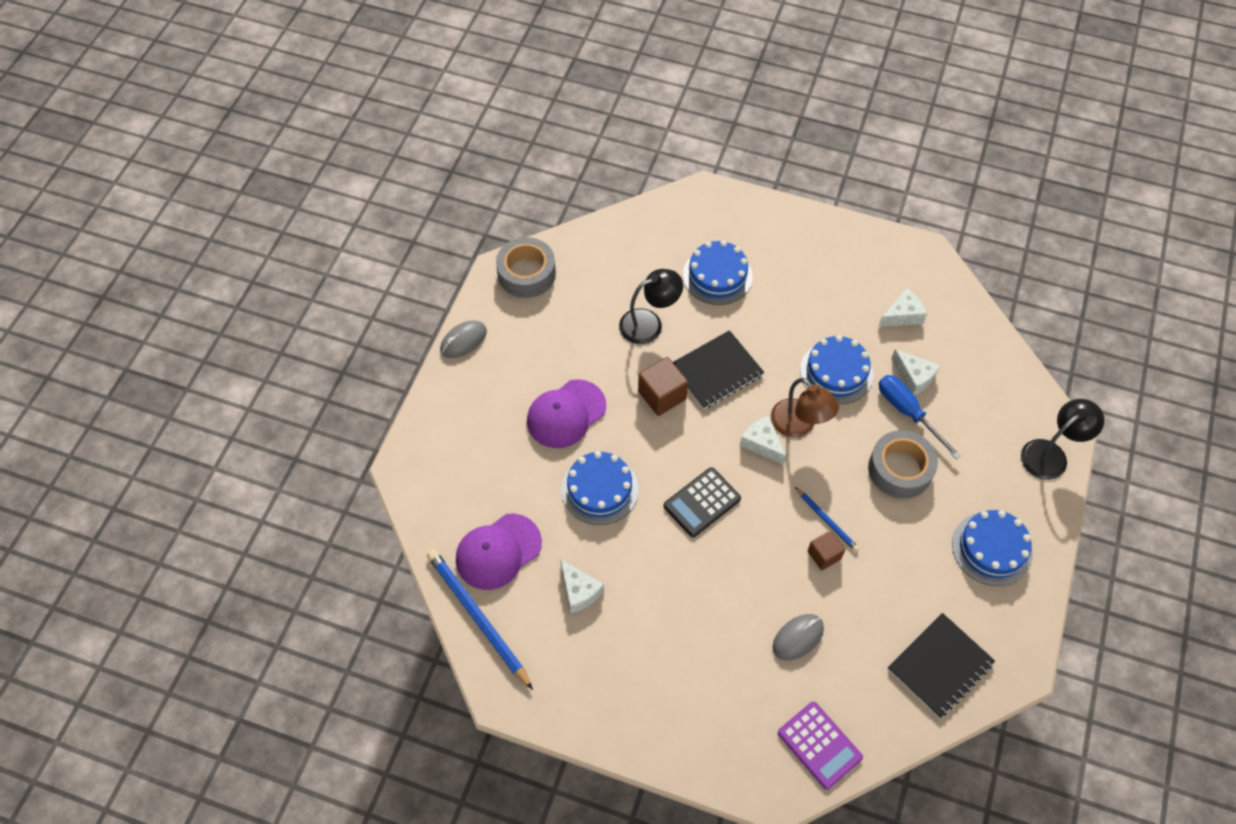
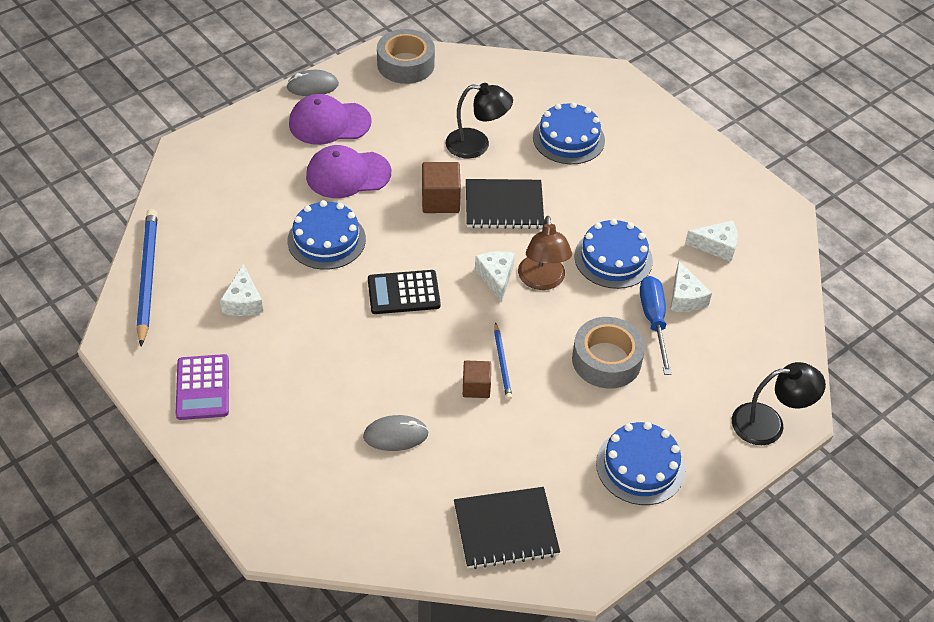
camera: 30 degrees right, 10 degrees down
purple cap [456,514,542,590] -> purple cap moved to [289,94,372,145]
purple calculator [778,702,863,790] -> purple calculator moved to [175,354,229,420]

